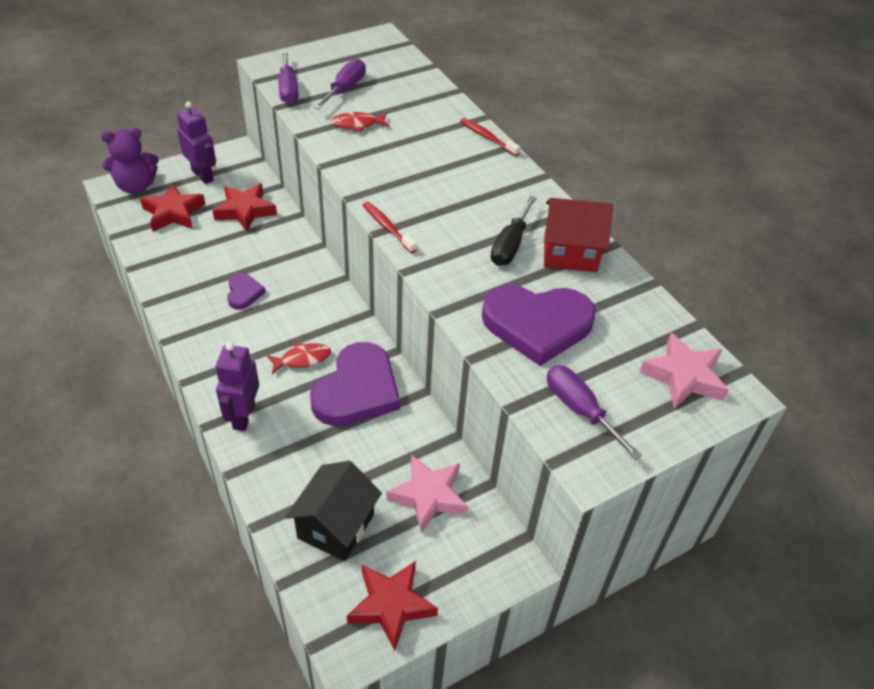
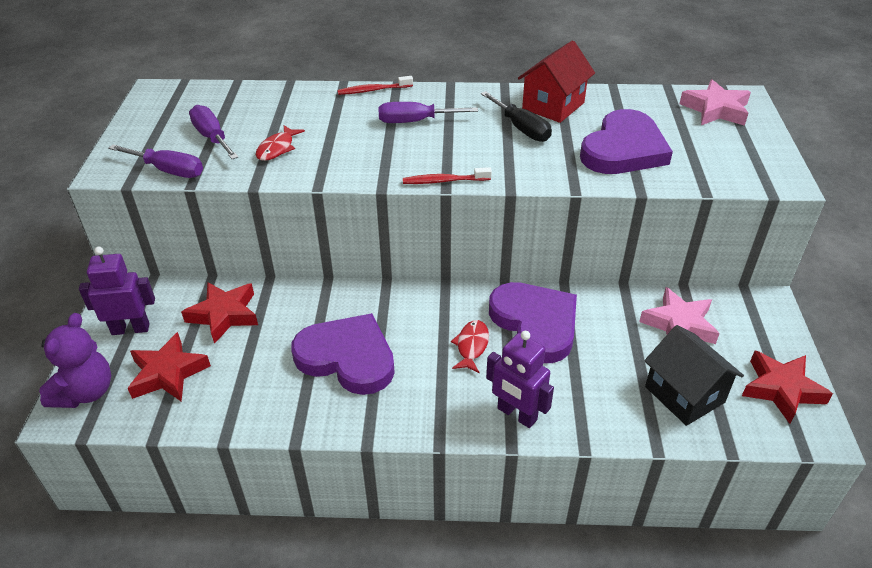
camera: 55 degrees left, 5 degrees down
purple heart [227,273,266,310] -> purple heart [291,313,395,395], size x2.09
purple screwdriver [547,365,642,460] -> purple screwdriver moved to [378,102,478,123]

